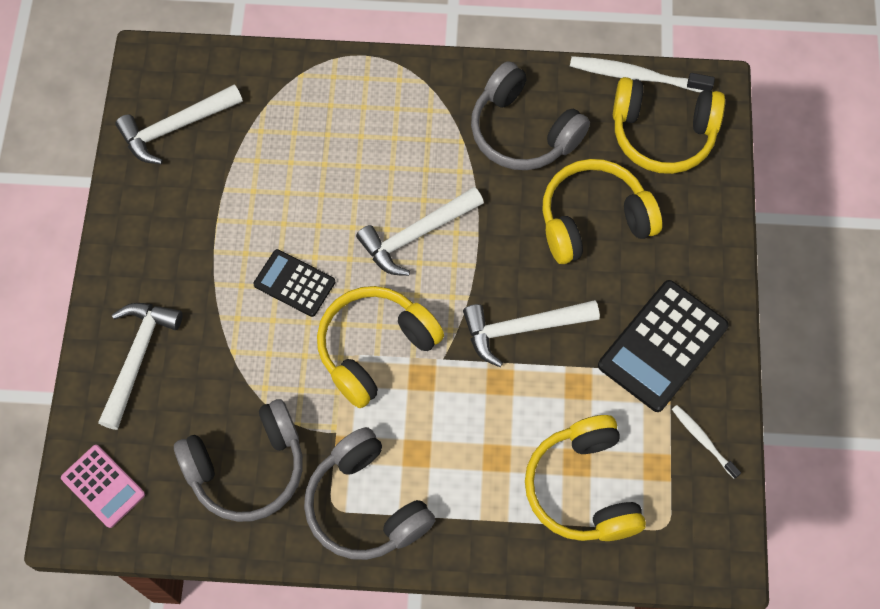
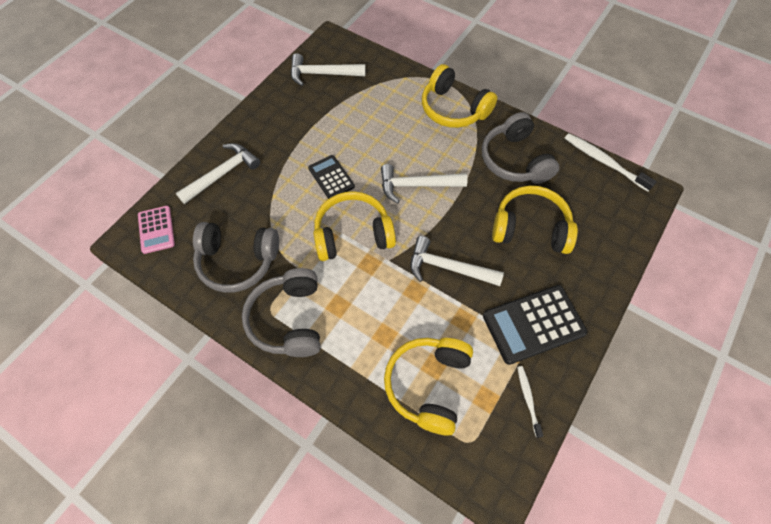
camera: 30 degrees right, 5 degrees down
yellow headphones [613,77,725,174] -> yellow headphones moved to [422,64,497,128]

